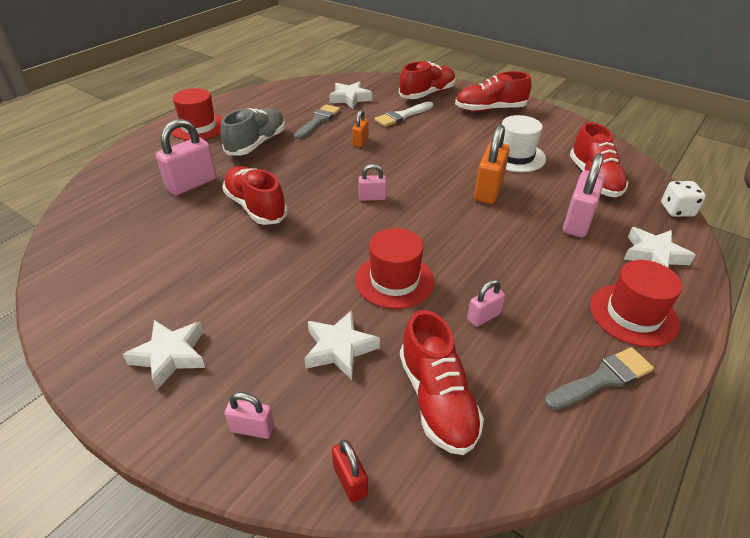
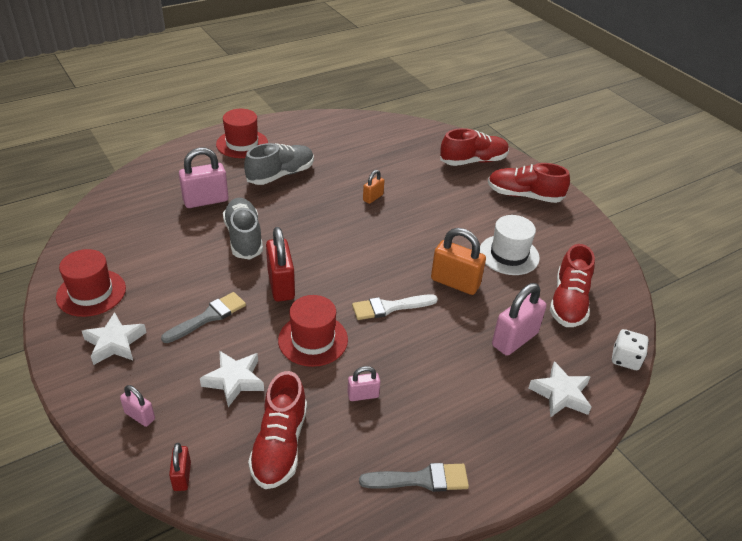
camera: 20 degrees right, 0 degrees up
red shoe [222,166,288,225] -> grey shoe [223,198,263,260]
grey brush [294,104,340,140] -> grey brush moved to [161,292,246,343]
white star [329,81,372,109] -> none
pink padlock [358,164,387,201] -> none
white brush [374,101,433,127] -> white brush moved to [352,294,438,320]
orange padlock [474,125,510,204] -> orange padlock turned 75 degrees clockwise [431,228,486,295]
red hat [590,260,682,347] -> red hat moved to [56,249,126,317]
none -> red padlock [266,227,295,302]

